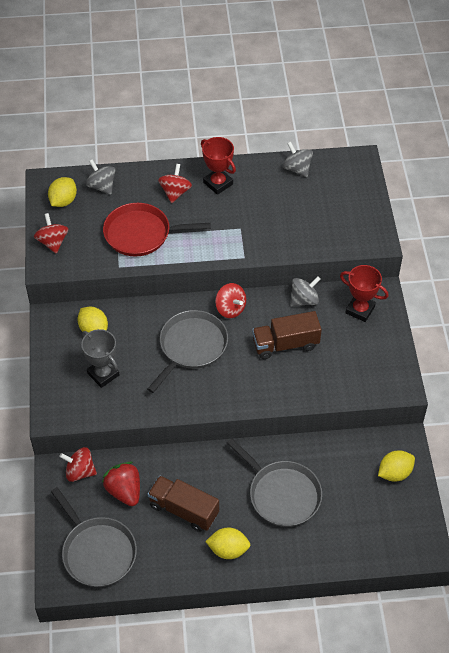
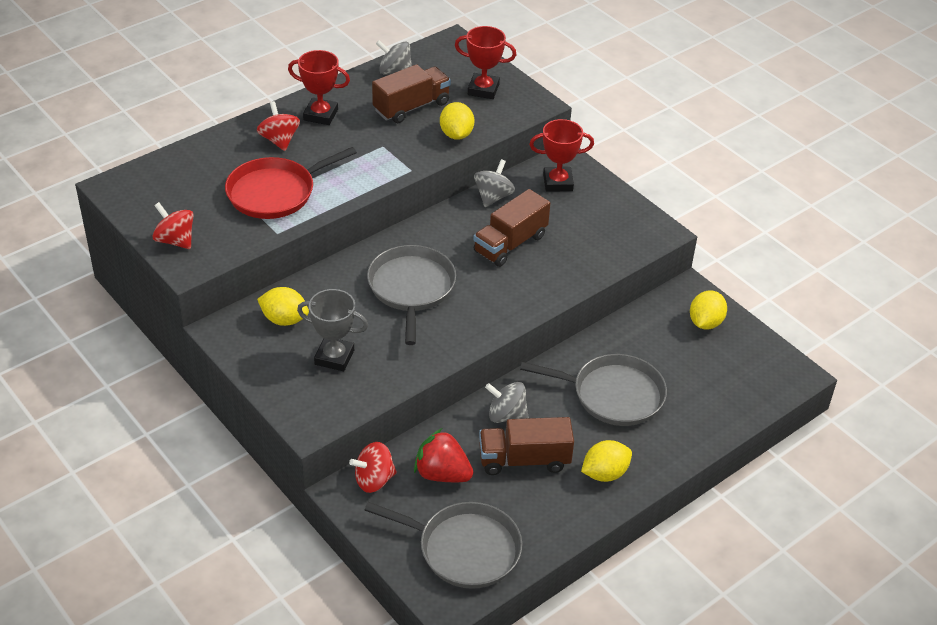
camera: 35 degrees left, 10 degrees down
yellow lemon [48,177,77,207] -> yellow lemon moved to [440,102,474,140]
grey spinning top [86,159,115,195] -> grey spinning top moved to [485,382,529,423]
red spinning top [215,283,246,318] -> none
none -> brown truck [372,64,451,123]
none -> red trophy [455,26,516,99]

